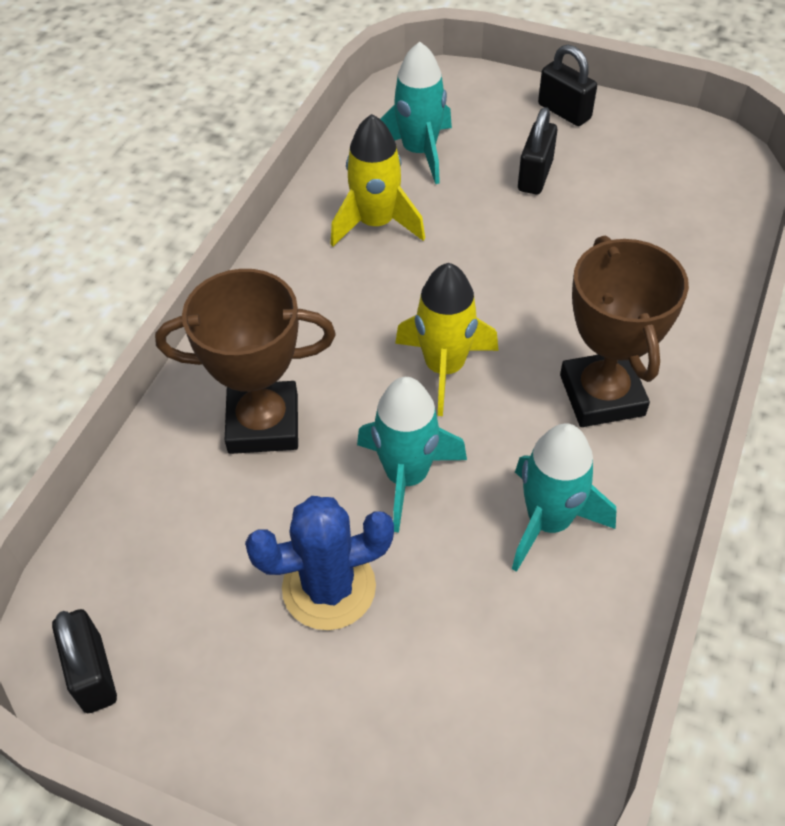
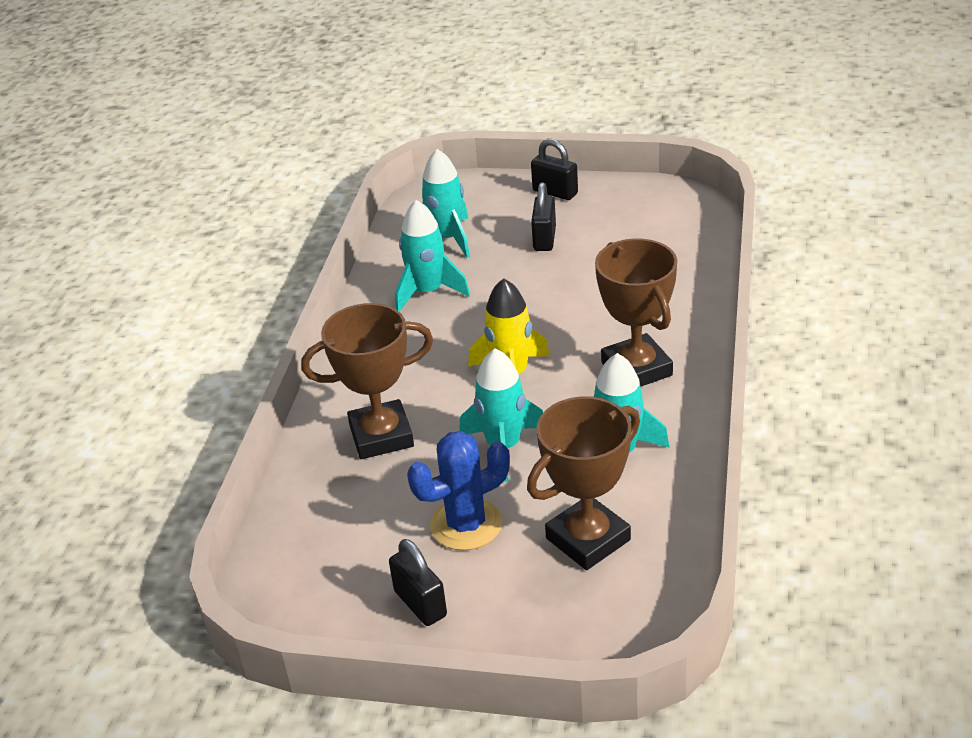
camera: 10 degrees left, 15 degrees down
black padlock [52,609,117,713] -> black padlock moved to [389,539,447,626]
yellow rocket [331,114,425,247] -> turquoise rocket [395,200,470,312]
none -> brown trophy [527,397,640,570]

